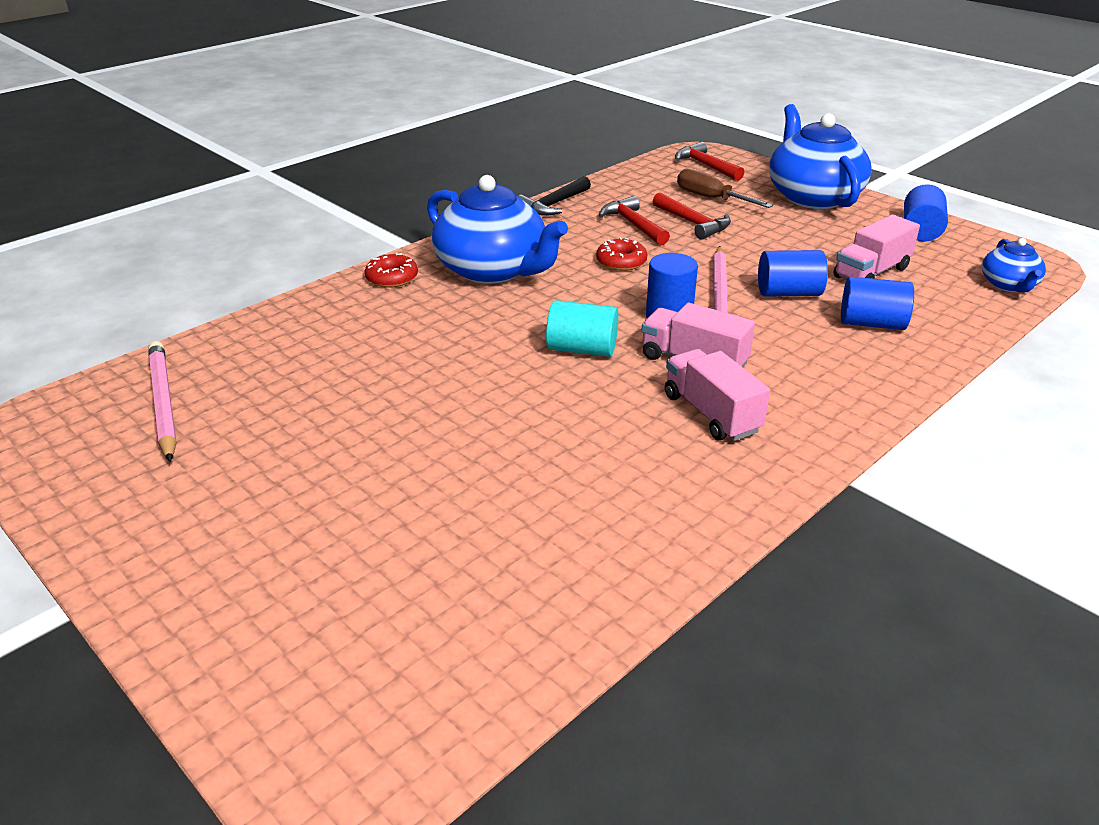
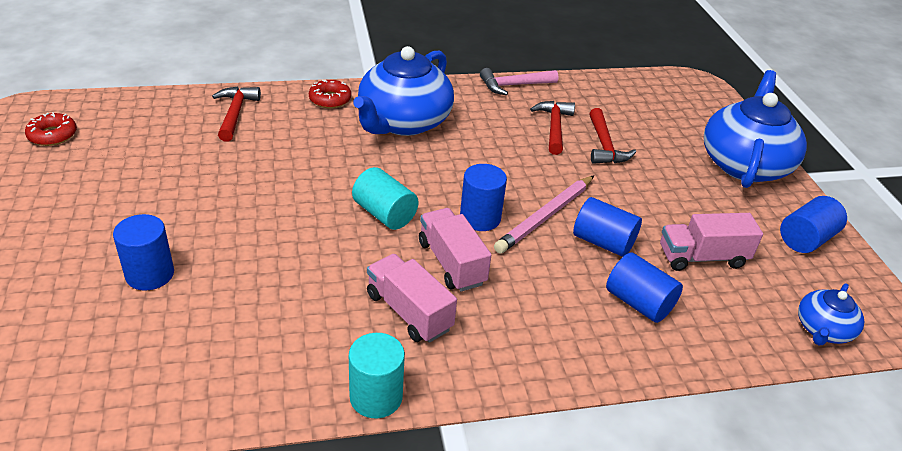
camera: 30 degrees right, 5 degrees up
pink pencil [148,341,177,462] -> none
blue teapot [427,175,568,284] -> blue teapot turned 45 degrees clockwise [353,46,454,136]
black hammer [518,176,591,216] -> pink hammer [480,68,558,95]
red donut [596,237,647,271] -> red donut moved to [25,112,77,146]
pink truck [665,349,770,441] -> pink truck turned 45 degrees counterclockwise [367,254,457,343]
red hammer [675,142,744,181] -> red hammer moved to [212,87,261,142]
brown screwdriver [677,169,773,208] -> none
none -> blue cylinder [113,214,174,291]
none -> turquoise cylinder [349,333,405,418]

